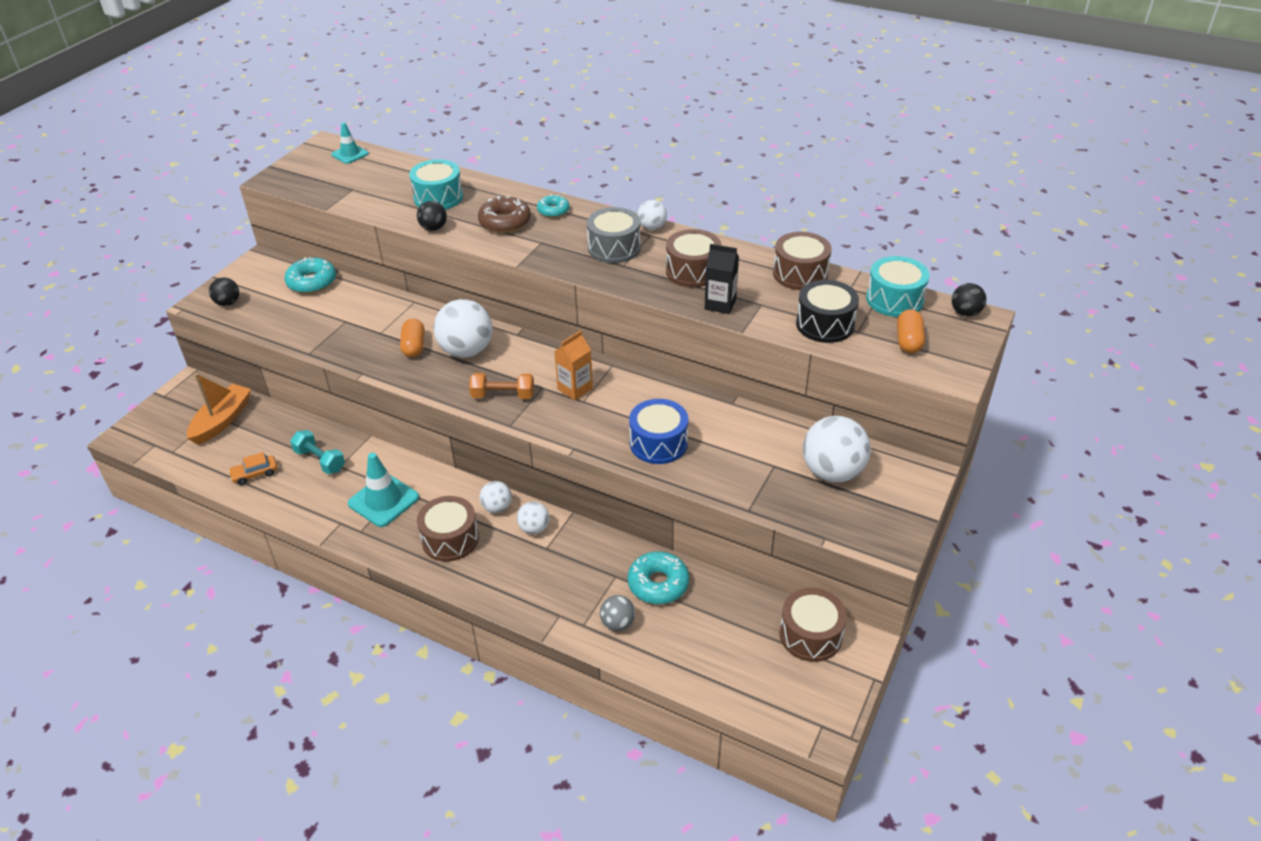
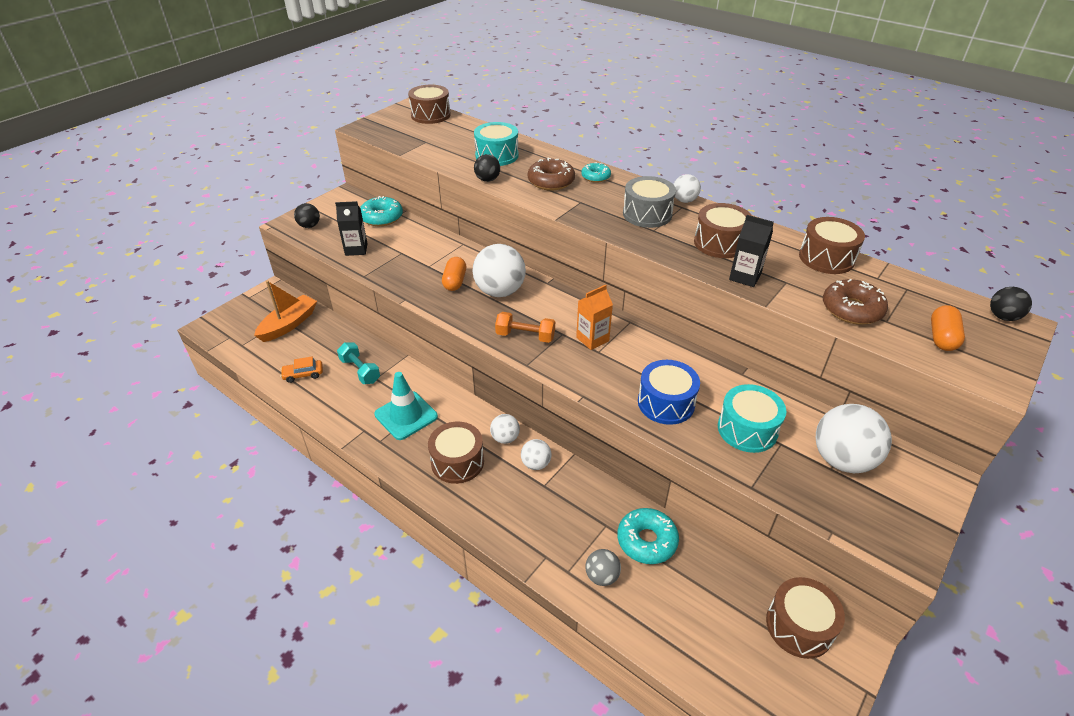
camera: 10 degrees right, 0 degrees up
turquoise traffic cone [331,122,369,164] -> brown drum [408,85,451,124]
black drum [796,280,859,343] -> brown donut [823,279,888,325]
turquoise drum [866,256,930,317] -> turquoise drum moved to [718,384,786,453]
none -> black carton [335,201,368,256]

